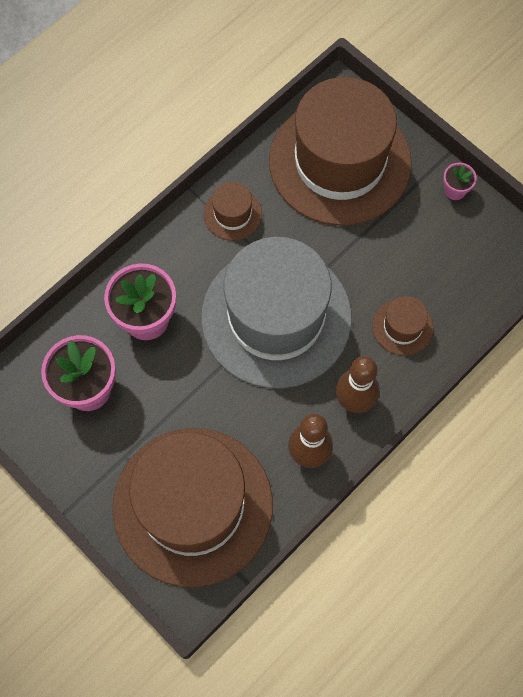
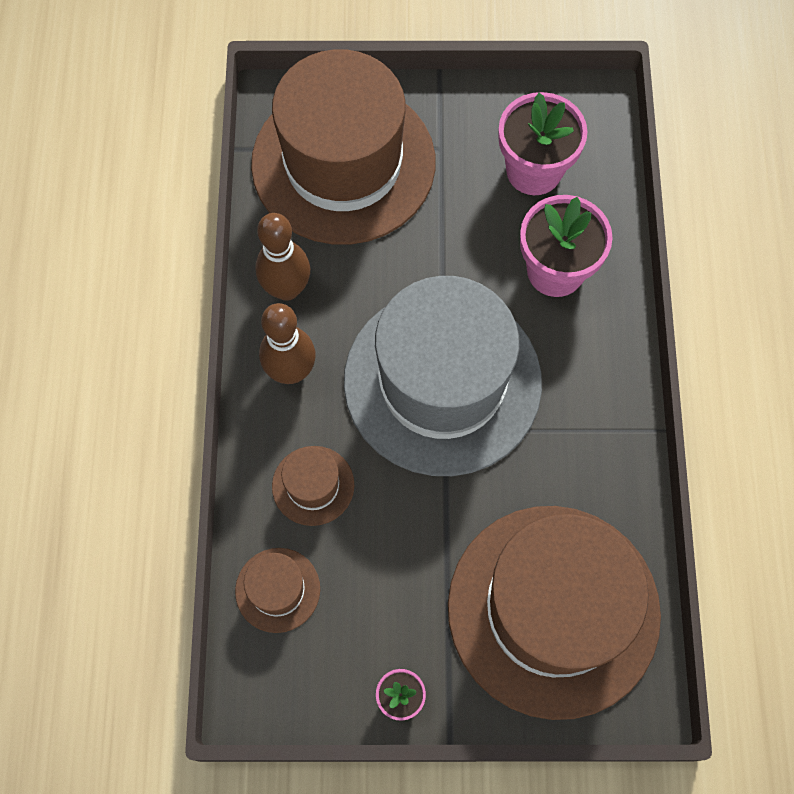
camera: 135 degrees right, 0 degrees up
brown hat [204,182,262,241] -> brown hat moved to [235,548,320,633]

